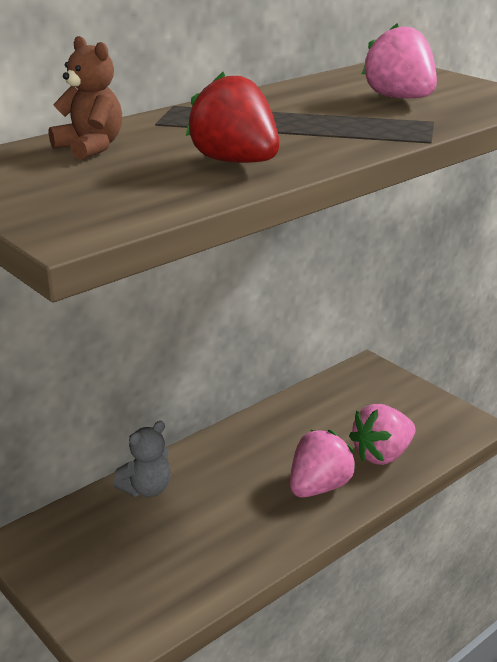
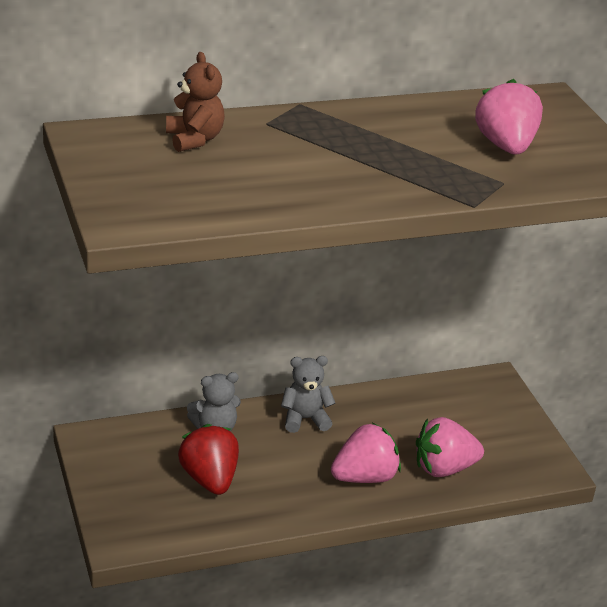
camera: 20 degrees right, 5 degrees up
red strawberry [186,72,280,163] -> red strawberry moved to [178,424,239,495]
none -> grey teddy bear [281,356,335,433]

